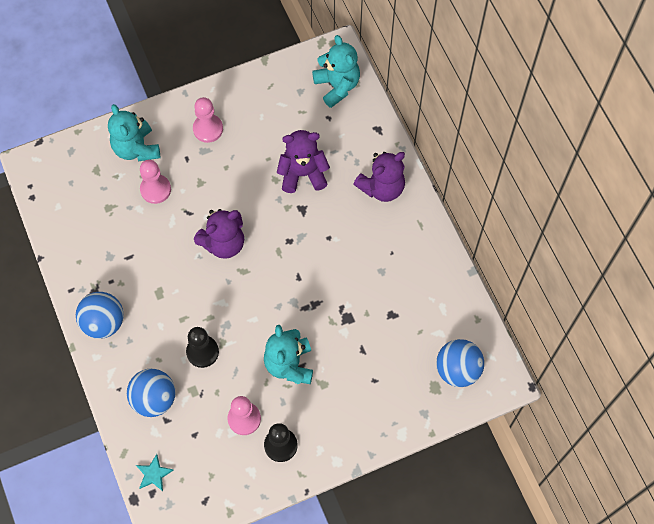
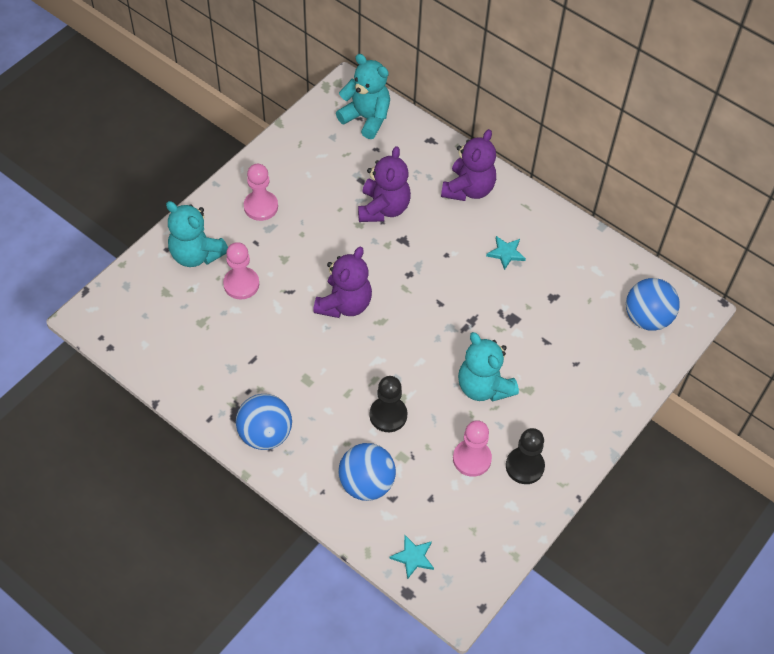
camera: 30 degrees left, 10 degrees down
purple teddy bear [277,130,330,193] -> purple teddy bear turned 135 degrees clockwise [358,146,411,222]
none -> turquoise star [486,236,526,270]

